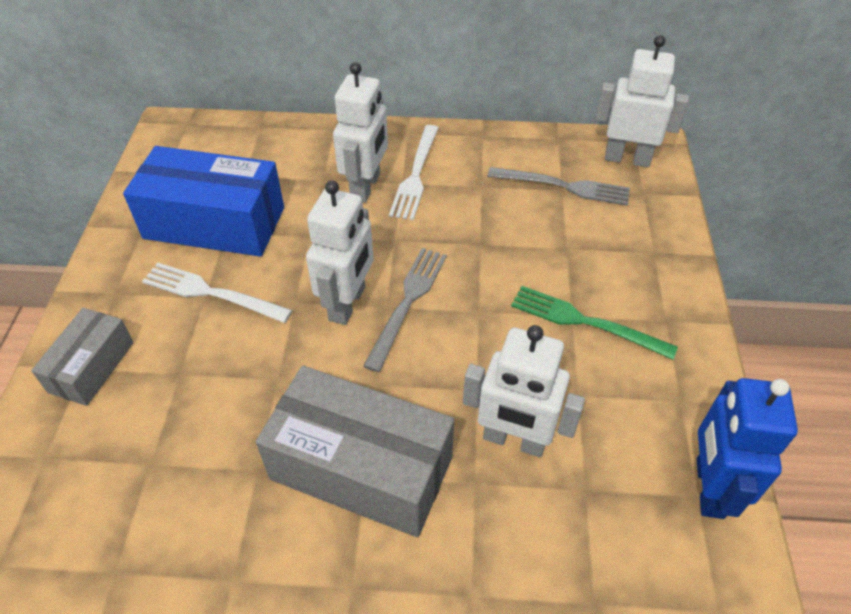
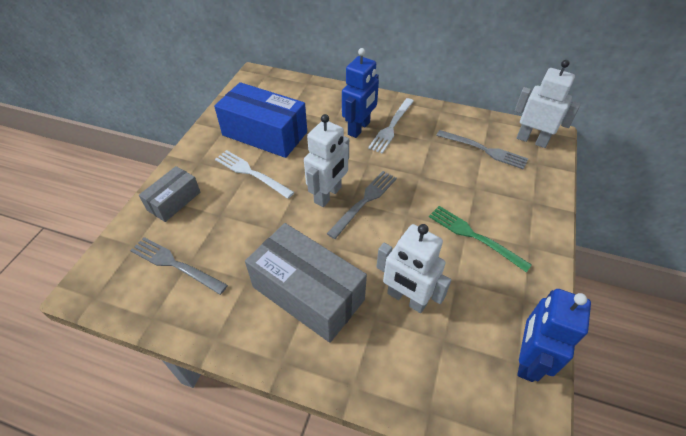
camera: 15 degrees right, 0 degrees up
white robot [333,62,388,203] -> blue robot [342,48,379,138]
none -> grey fork [130,237,228,295]

